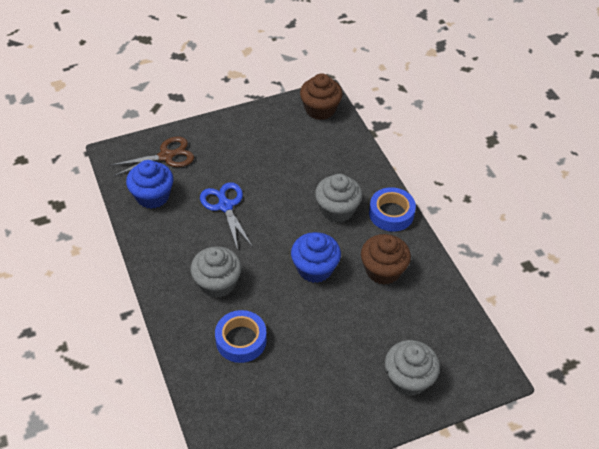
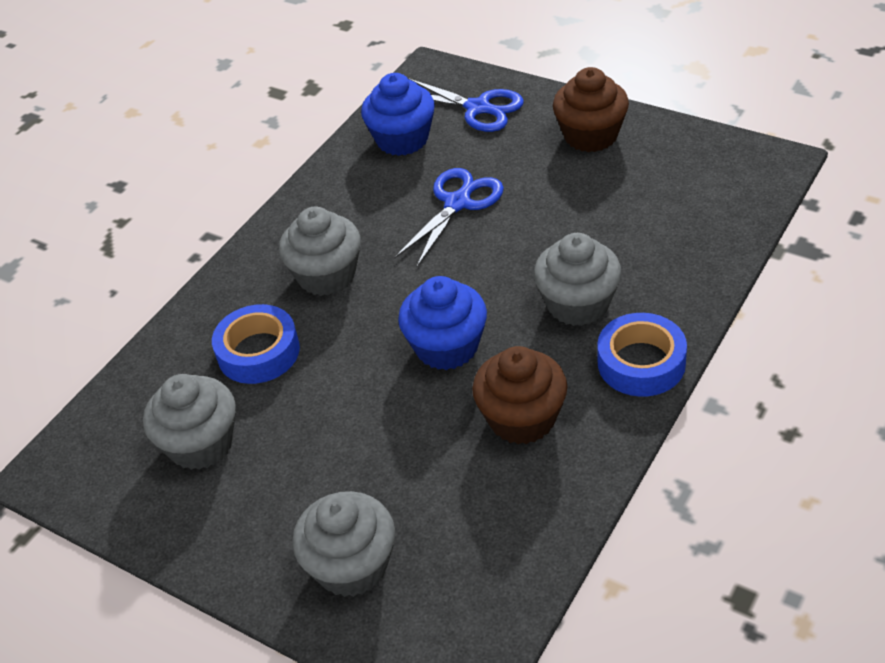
camera: 60 degrees right, 5 degrees down
brown scissors [109,137,194,176] -> blue scissors [408,78,524,132]
brown cupcake [300,73,343,120] -> brown cupcake moved to [553,67,629,152]
none -> grey cupcake [143,374,236,470]

